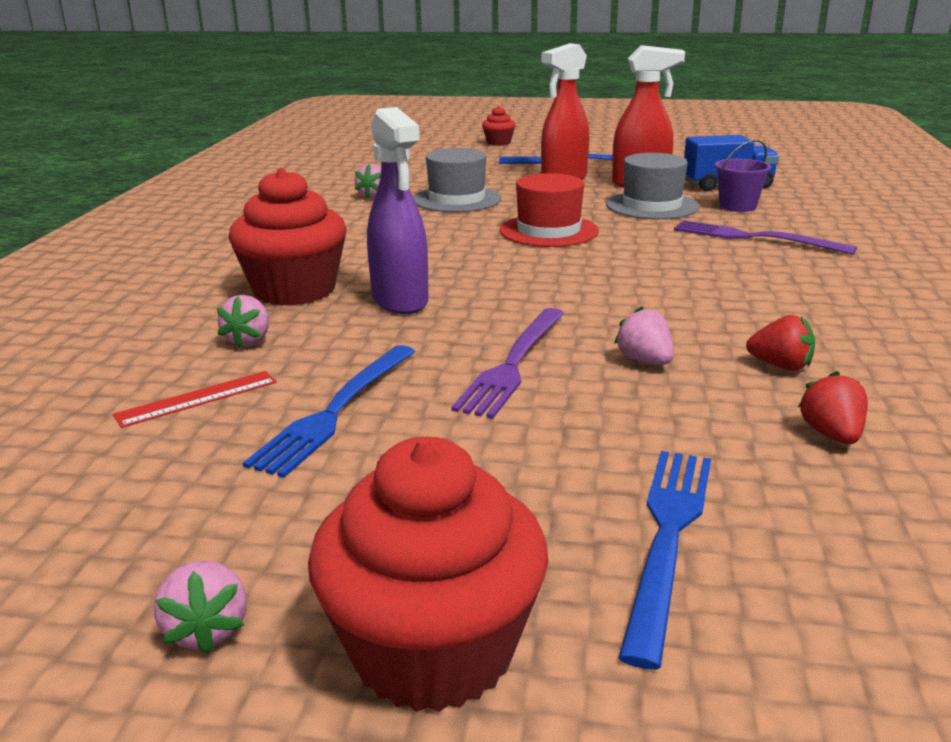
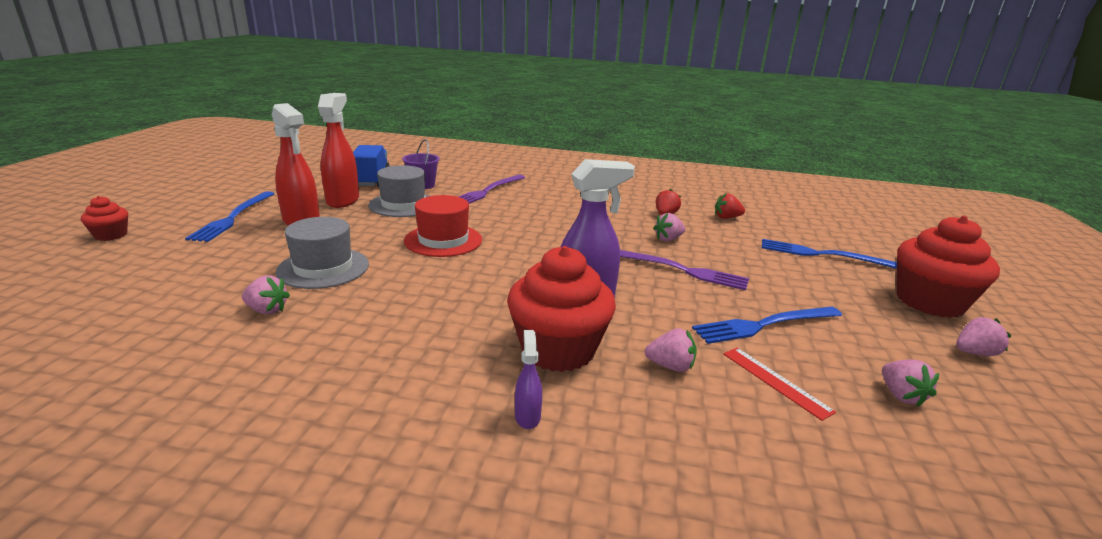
camera: 90 degrees left, 0 degrees up
blue fork [243,345,415,478] -> blue fork turned 135 degrees clockwise [692,306,842,344]
none -> purple spray bottle [515,330,542,429]
none -> pink strawberry [882,360,939,407]

